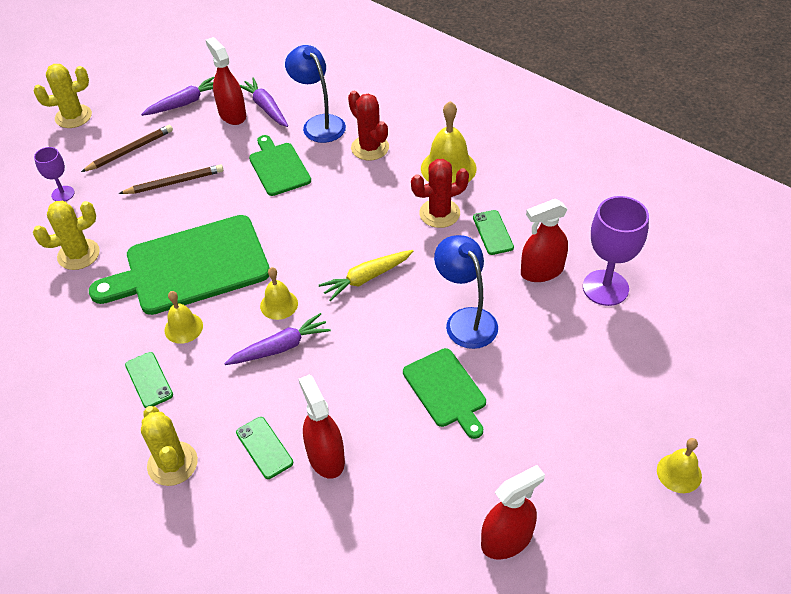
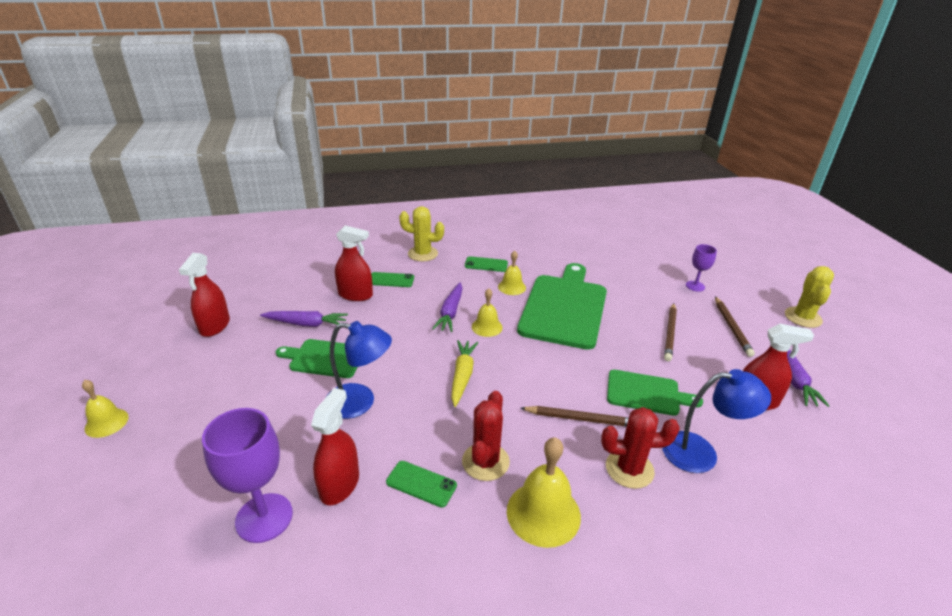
camera: 125 degrees right, 15 degrees down
yellow cactus [33,201,100,270] -> none
purple carrot [240,77,288,127] -> purple carrot moved to [260,311,348,327]
none -> brown pencil [520,406,629,427]

